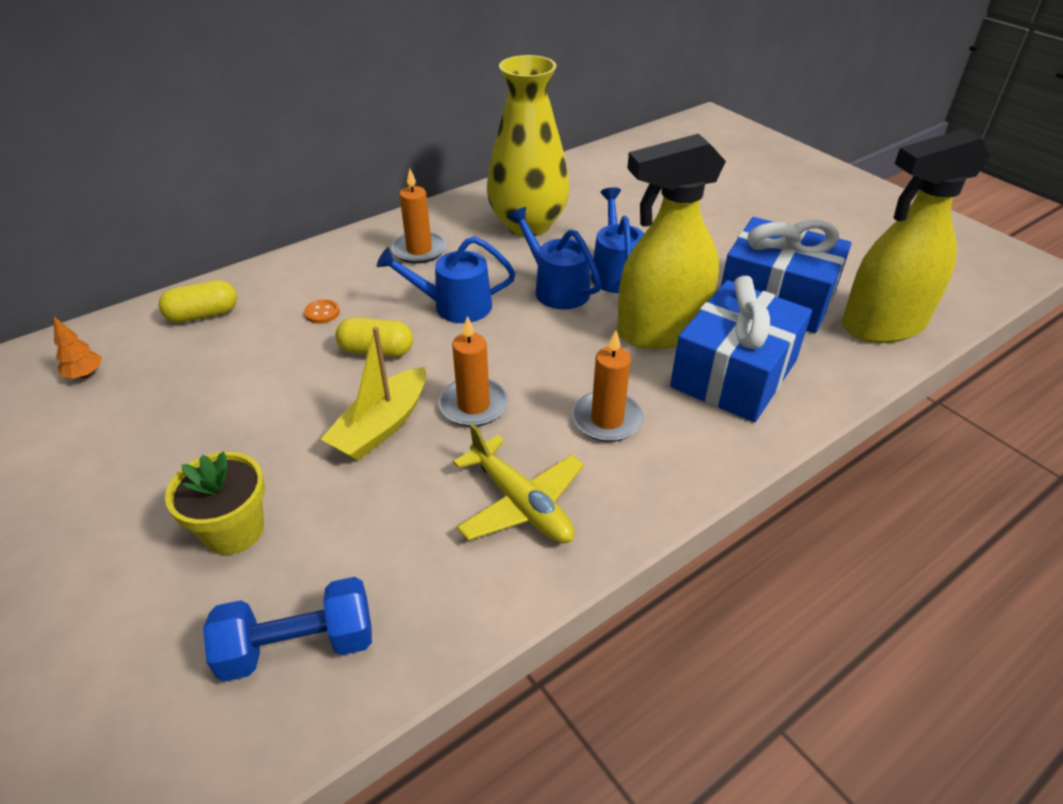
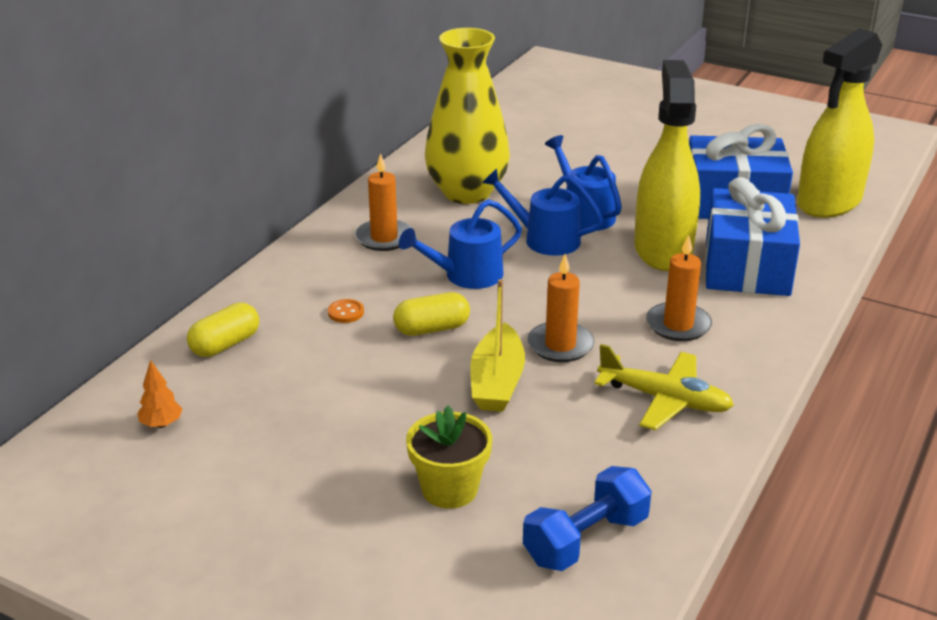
camera: 25 degrees left, 10 degrees down
yellow spray bottle [617,133,726,349] -> yellow spray bottle turned 135 degrees clockwise [634,60,700,271]

